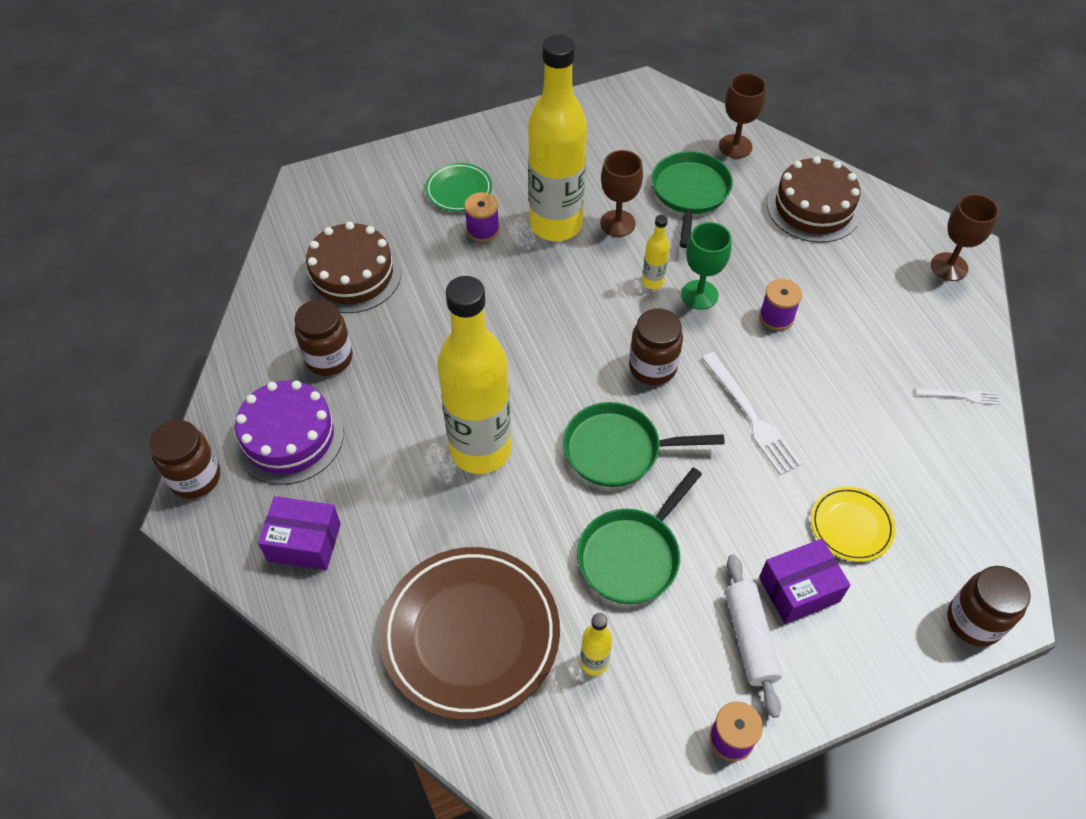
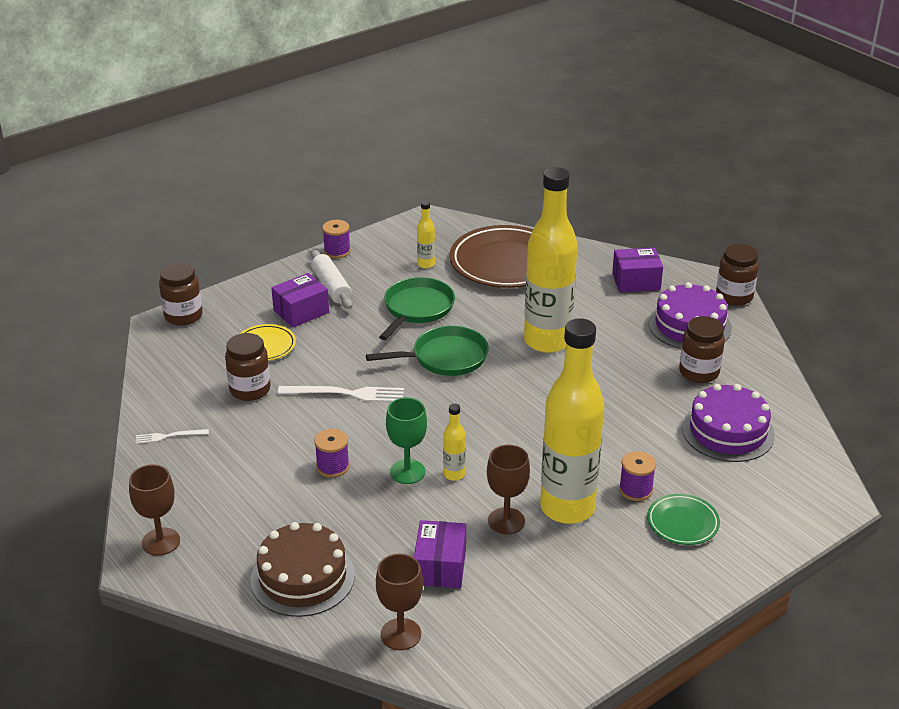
camera: 165 degrees right, 20 degrees down
brown cake [303,222,402,313] -> purple cake [682,384,775,462]
brown jar [629,309,683,385] -> brown jar moved to [225,333,271,401]
green pan [652,151,733,248] -> purple box [414,520,466,588]
white fork [702,352,802,475] -> white fork turned 135 degrees clockwise [277,386,404,402]

